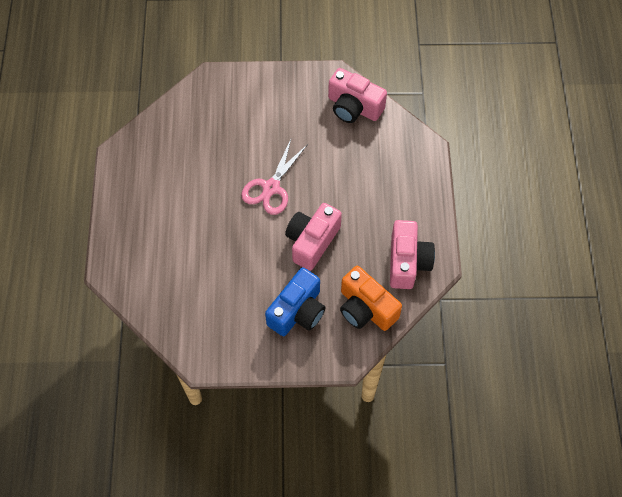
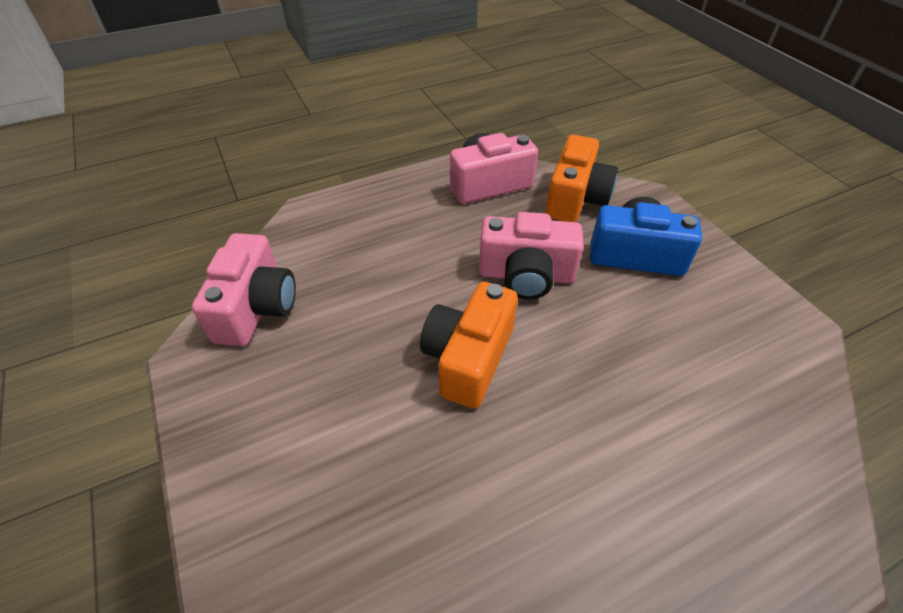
camera: 115 degrees left, 15 degrees down
pink scissors [241,137,308,215] -> orange camera [420,282,518,409]

